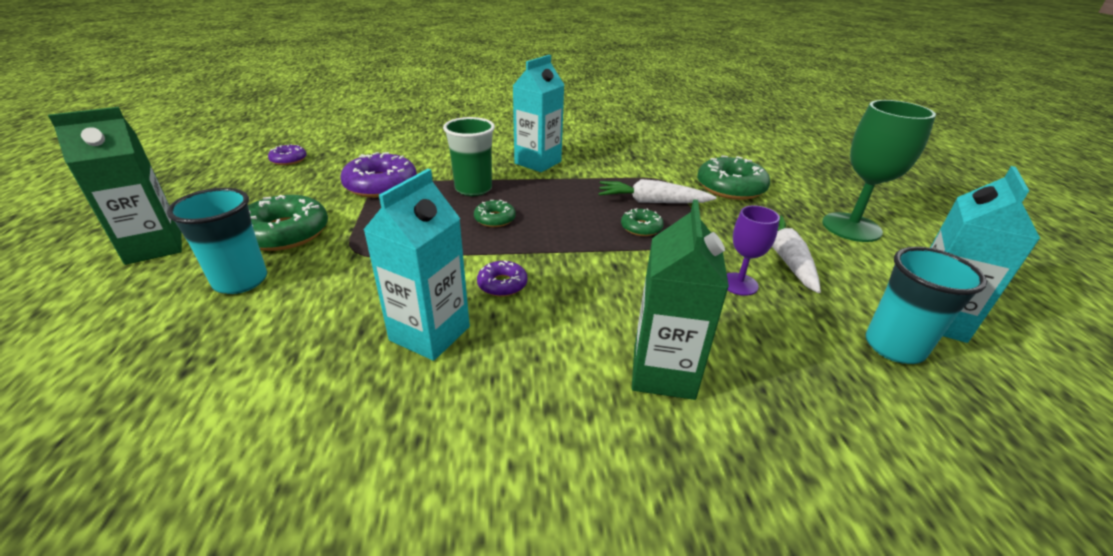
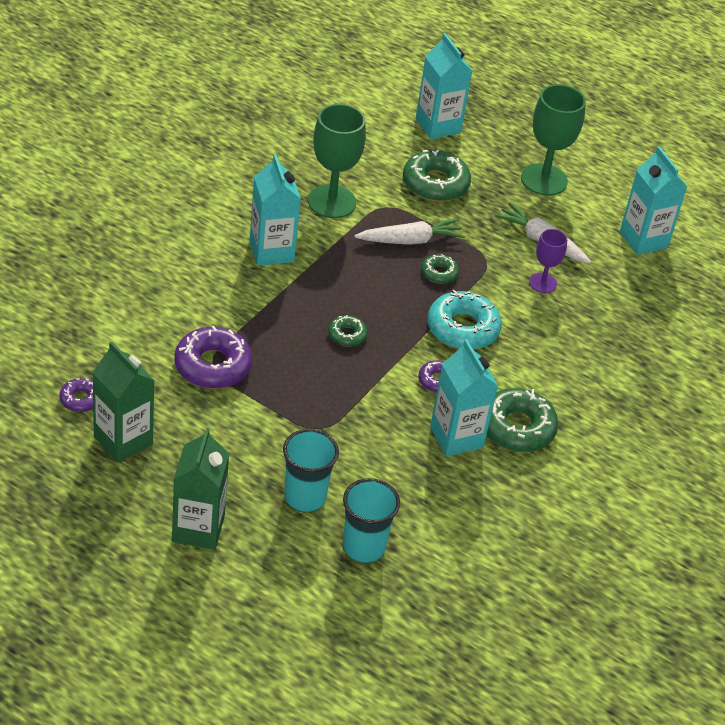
camera: 55 degrees left, 10 degrees up
green donut [248,195,328,251] -> green donut moved to [487,388,558,452]
green cup [443,117,495,196] -> none
white carrot [598,179,717,203] -> white carrot turned 150 degrees counterclockwise [354,219,465,245]
green carton [632,199,729,400] -> green carton moved to [92,341,155,463]
turquoise cup [865,247,987,364] -> turquoise cup moved to [343,478,400,563]
none -> green goblet [308,104,366,218]
none -> turquoise carton [416,33,472,139]
none -> turquoise donut [428,290,502,350]

